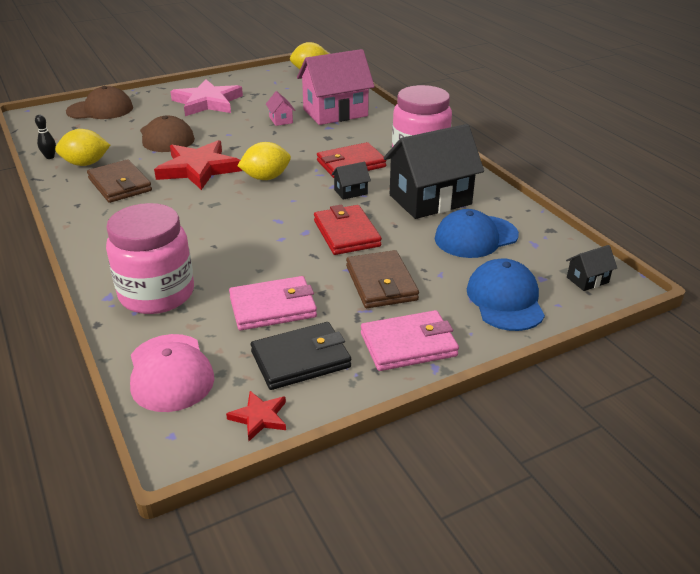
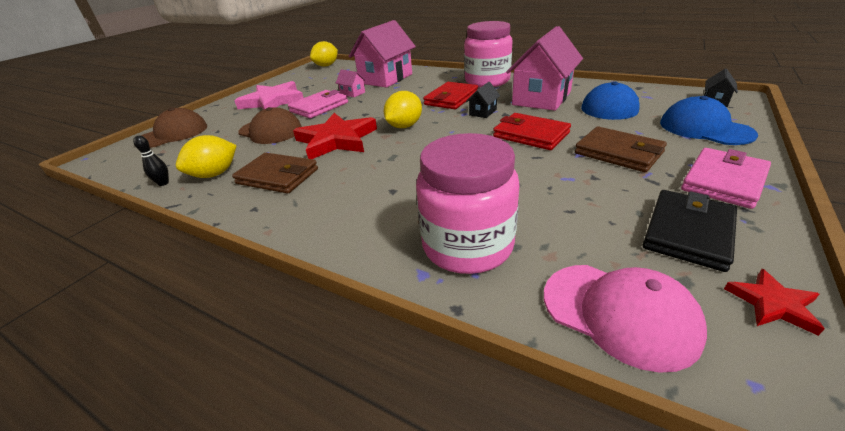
camera: 30 degrees left, 0 degrees up
pink wallet [229,276,317,330] -> pink wallet moved to [288,90,348,118]
black house [384,124,484,219] -> pink house [506,26,583,111]

